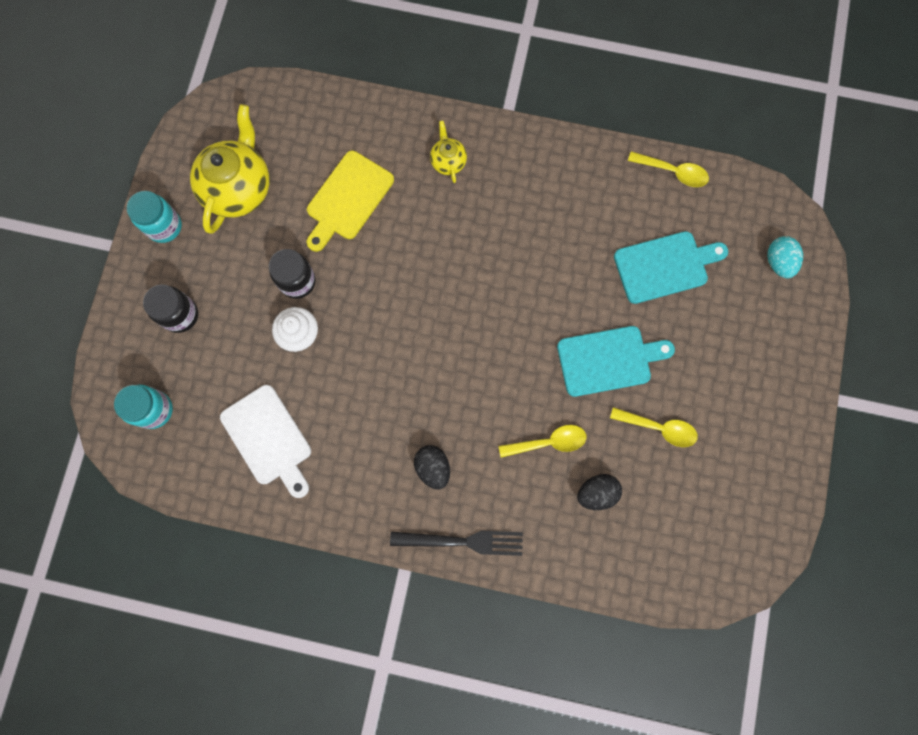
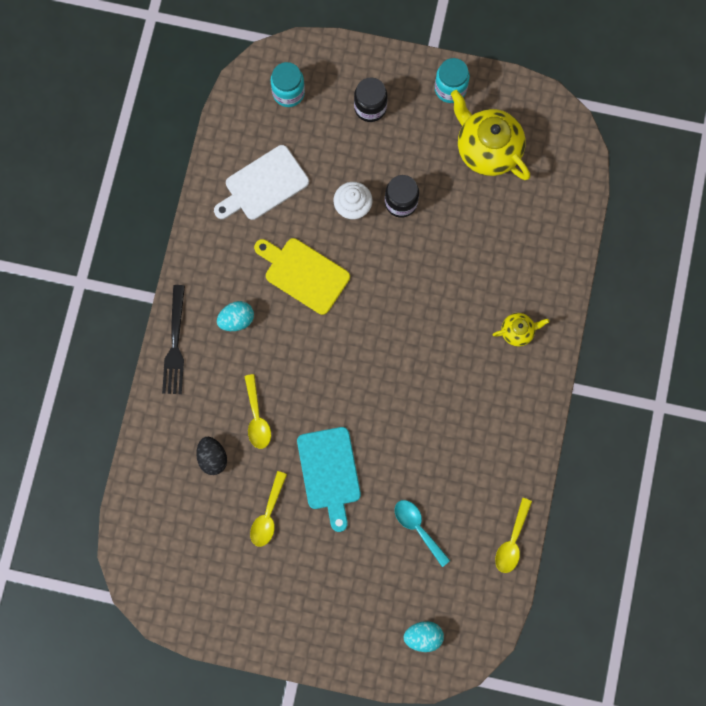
camera: 90 degrees right, 0 degrees up
yellow teapot [190,104,270,234] -> yellow teapot turned 150 degrees counterclockwise [451,90,530,180]
yellow cutting board [307,151,394,252] -> yellow cutting board moved to [254,238,350,315]
black egg [414,445,450,490] -> turquoise egg [217,301,254,331]
turquoise cutting board [614,231,728,304] -> turquoise spoon [395,500,450,567]

